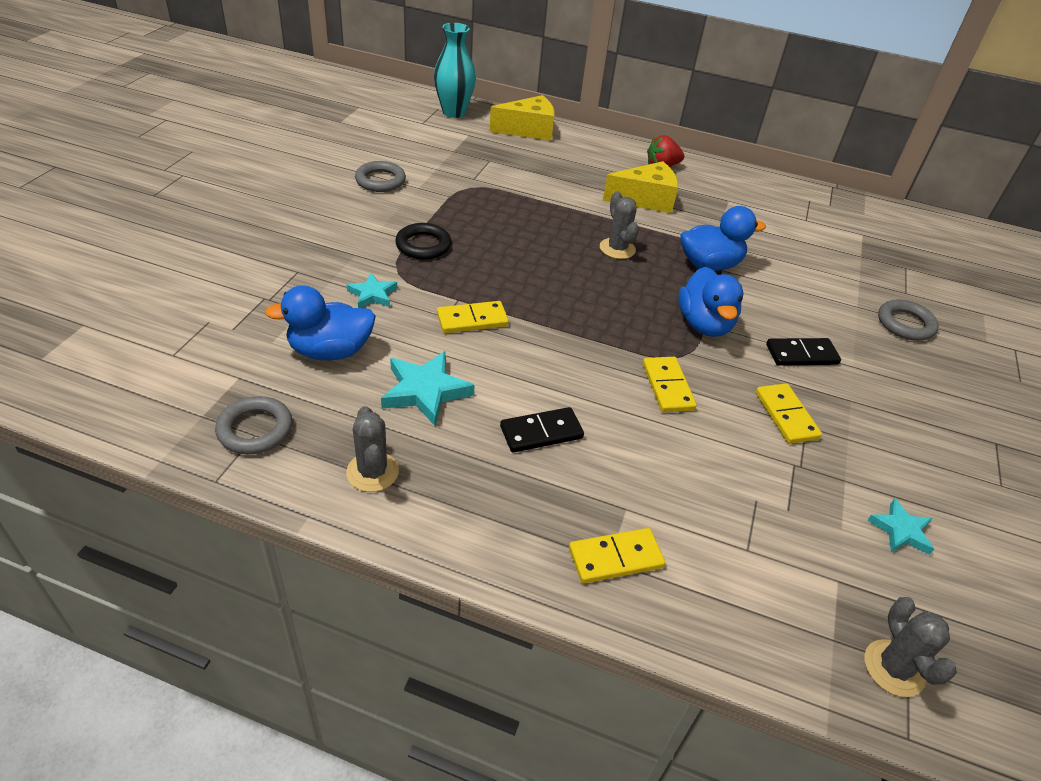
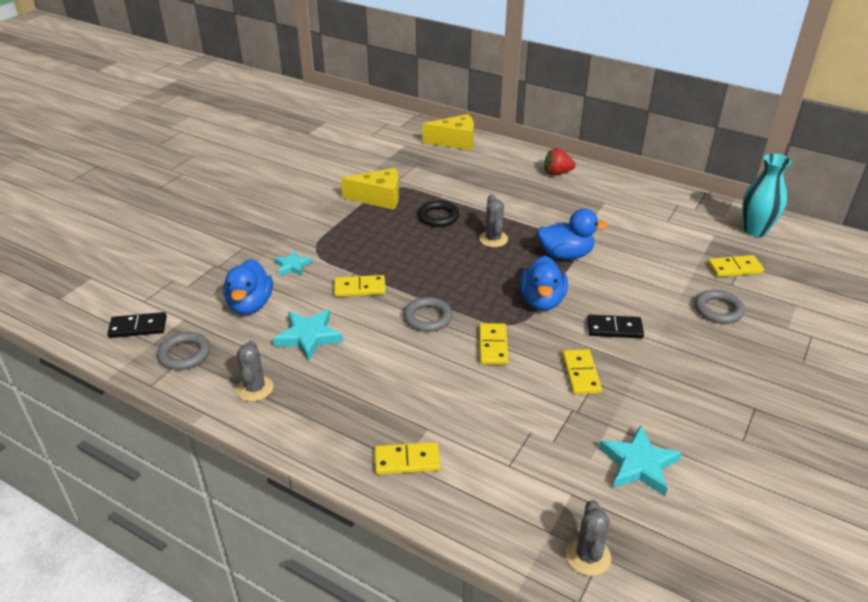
camera: 15 degrees right, 5 degrees down
blue duck [264,285,376,360] -> blue duck turned 90 degrees counterclockwise [223,259,273,315]
grey ring [355,161,406,192] -> grey ring moved to [404,297,452,332]
black ring [395,223,451,260] -> black ring moved to [418,200,459,227]
turquoise vase [434,23,476,118] -> turquoise vase moved to [743,153,791,237]
black domino [500,407,584,453] -> black domino moved to [107,312,167,338]
yellow cheese [603,161,678,213] -> yellow cheese moved to [341,168,399,210]
turquoise star [867,498,934,555] -> turquoise star [599,425,682,496], size x1.63
none -> yellow domino [708,255,764,277]

